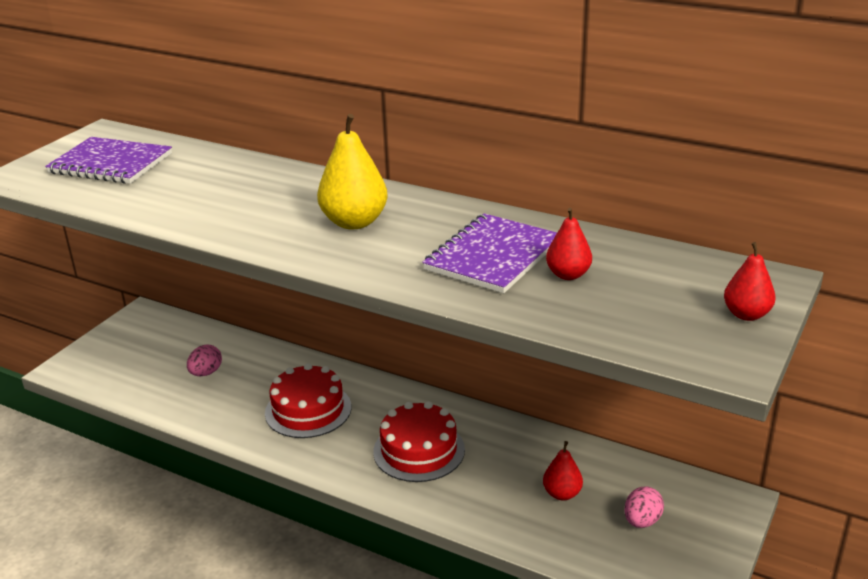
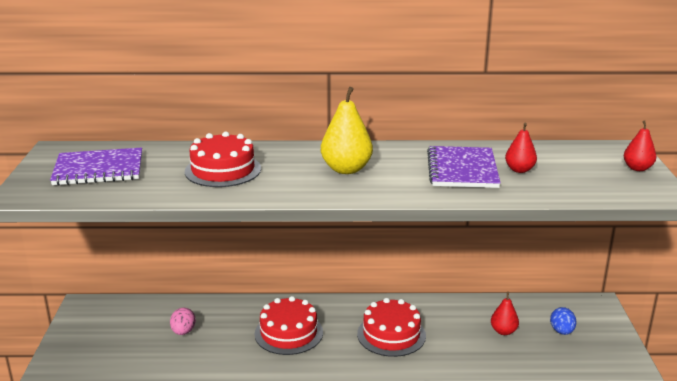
camera: 30 degrees left, 5 degrees down
pink egg [624,487,664,528] -> blue egg [550,307,576,335]
none -> red cake [185,132,261,187]

